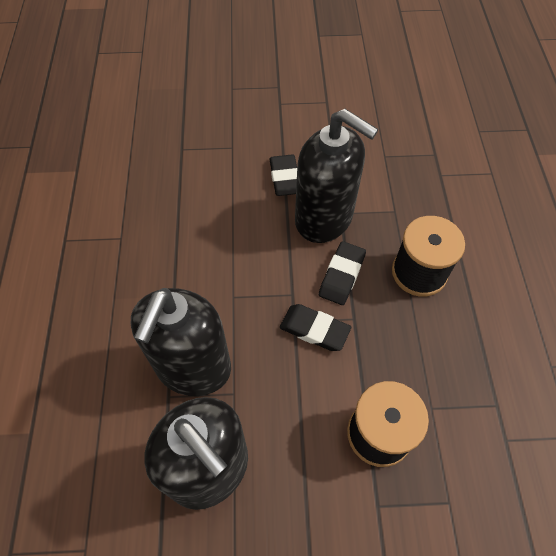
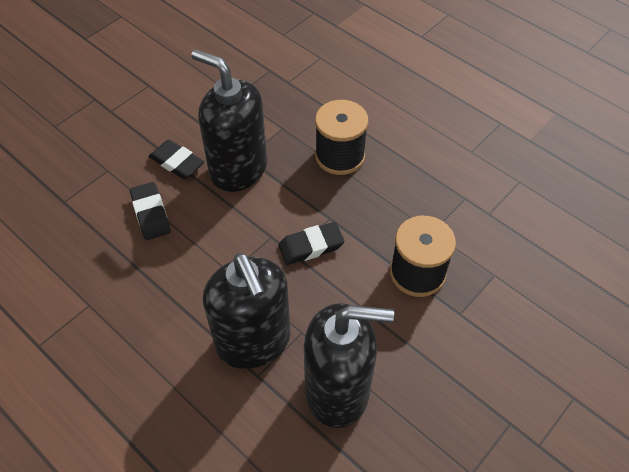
camera: 45 degrees left, 5 degrees down
black soap dispenser [295,109,378,243] -> black soap dispenser turned 135 degrees counterclockwise [191,49,267,192]
black eraser [319,241,366,305] -> black eraser moved to [130,182,171,240]

